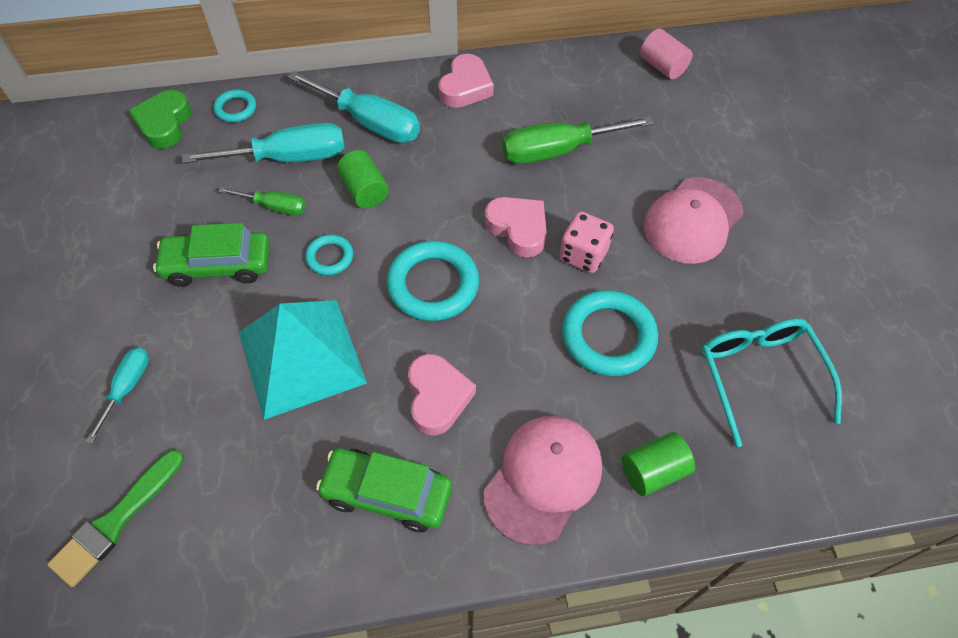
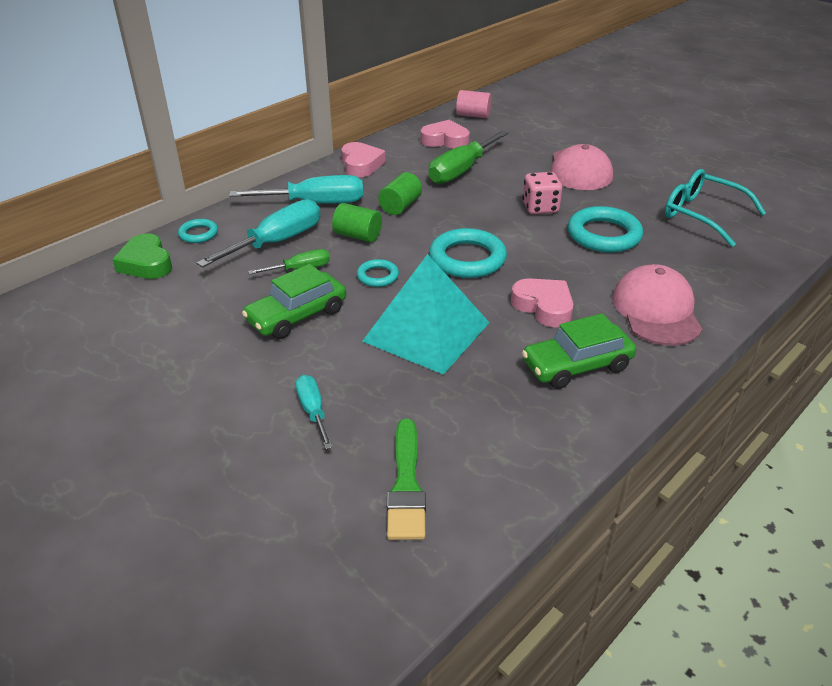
camera: 35 degrees left, 20 degrees down
pink heart [485,197,547,257] -> pink heart moved to [421,120,470,149]
green cylinder [621,432,695,496] -> green cylinder moved to [378,172,422,215]

